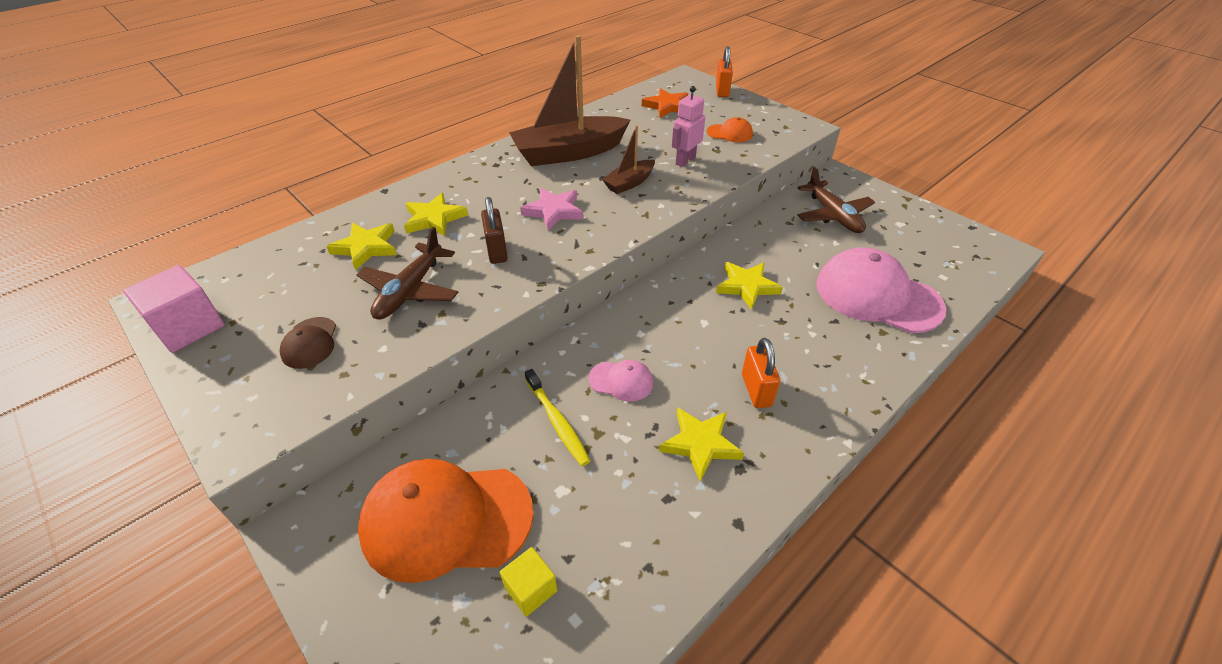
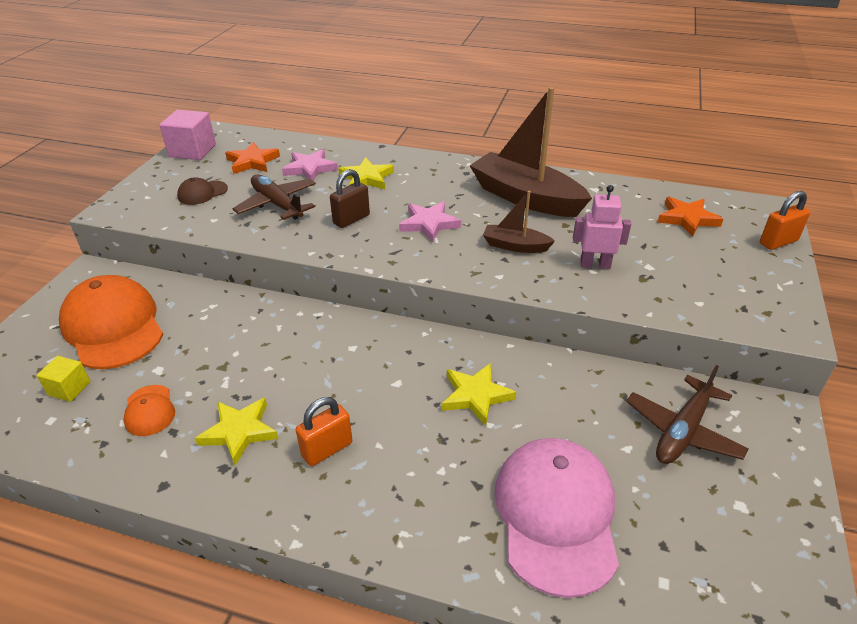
camera: 60 degrees right, 5 degrees down
yellow star [326,223,397,270] -> pink star [282,149,338,181]
brown plane [356,227,458,320] -> brown plane turned 60 degrees clockwise [232,174,316,220]
yellow toothbrush [525,369,590,466] -> none
pink cap [589,360,653,402] -> none
orange cap [707,117,753,142] -> orange cap moved to [123,385,175,436]
none -> orange star [225,142,280,174]

